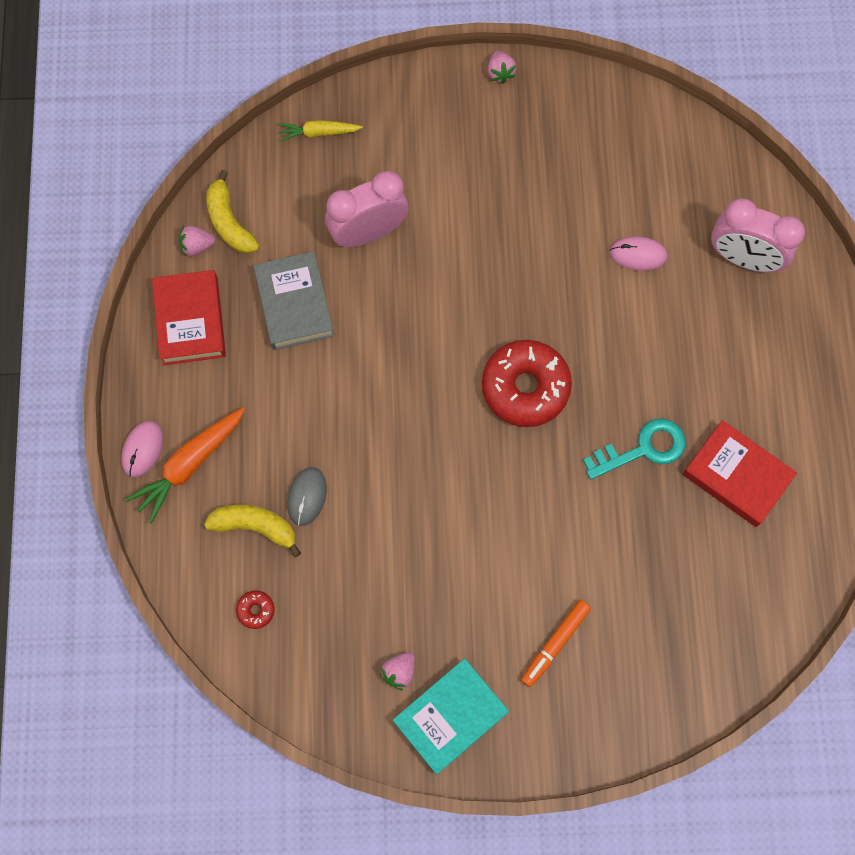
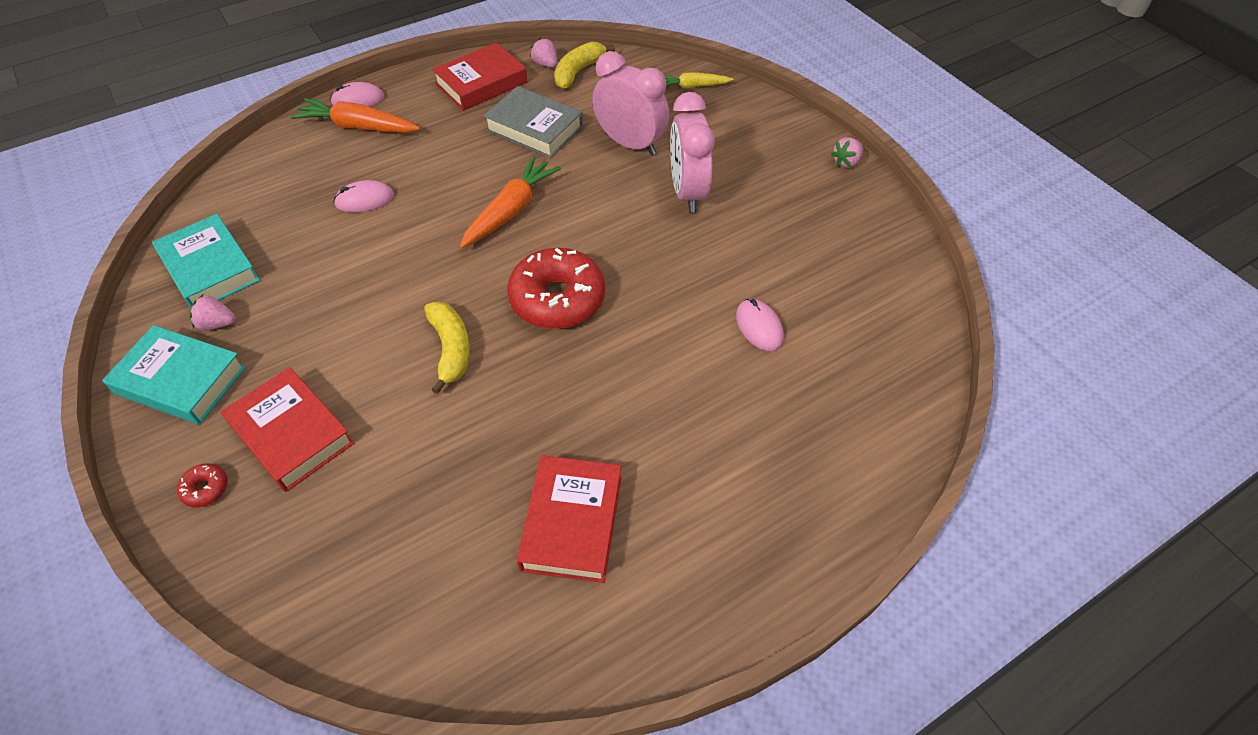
camera: 60 degrees right, 20 degrees down
yellow banana [204,505,301,557] -> yellow banana moved to [424,302,470,394]
red donut [236,590,275,629] -> red donut moved to [177,463,228,507]
grey book [254,251,334,350] -> grey book turned 75 degrees clockwise [483,86,583,158]
yellow carrot [279,120,363,142] -> yellow carrot turned 60 degrees counterclockwise [665,72,734,88]
grey mouse [287,467,327,526] -> pink mouse [334,180,394,213]
orange marker [521,600,591,687] -> red book [221,367,354,492]
turquoise key [583,418,686,480] -> none
pink clock [711,198,805,273] -> pink clock moved to [670,92,715,213]
none -> turquoise book [152,214,260,308]
none -> orange carrot [460,156,561,248]

